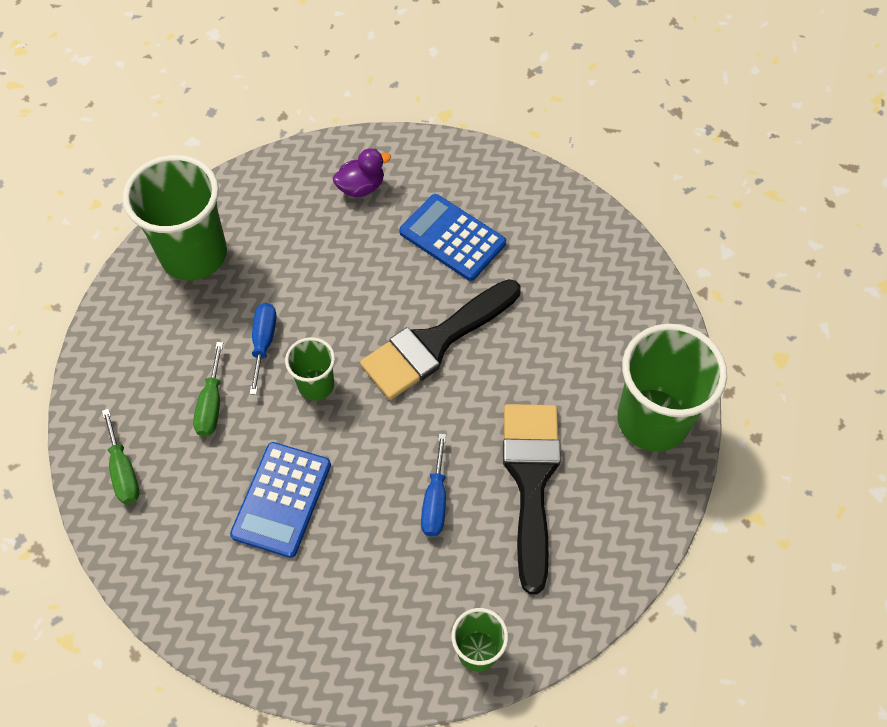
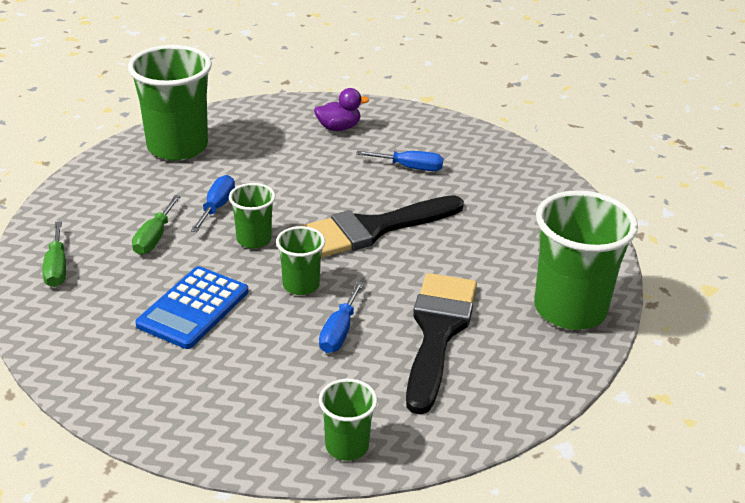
camera: 10 degrees right, 25 degrees down
blue calculator [399,194,506,281] -> blue screwdriver [356,151,443,171]
none -> green cup [276,226,325,295]

